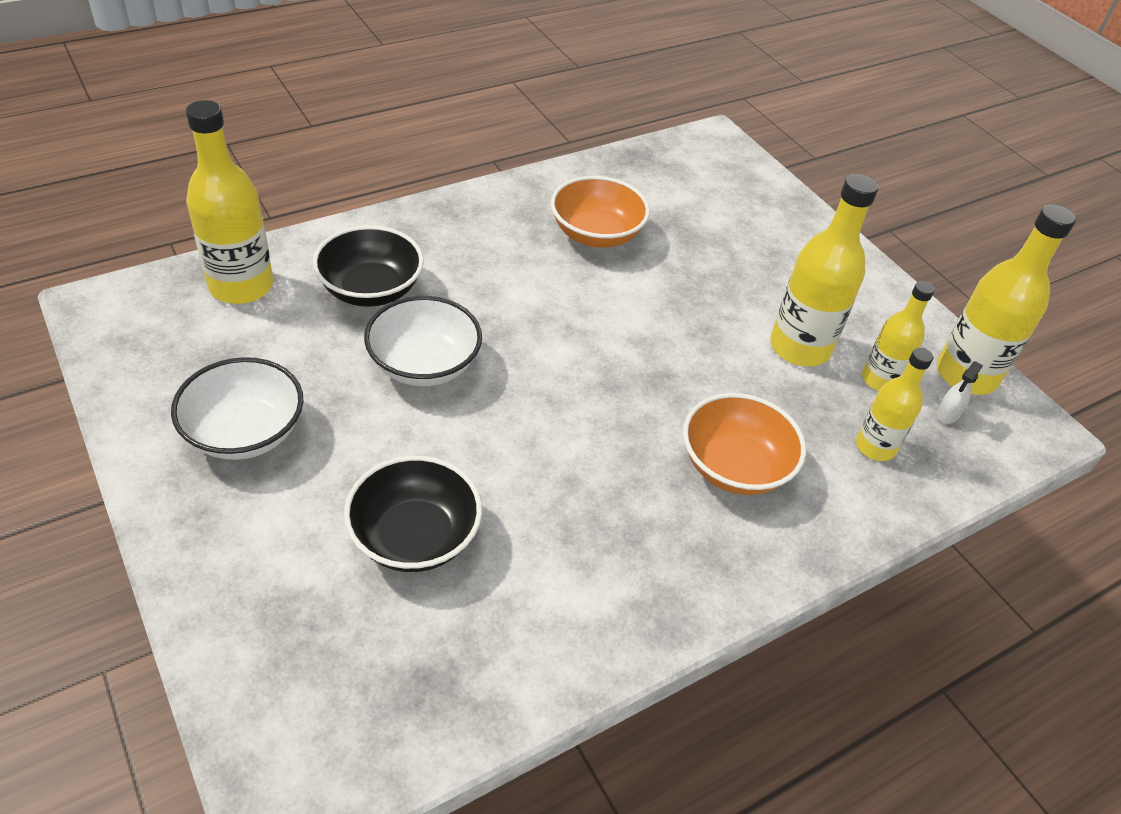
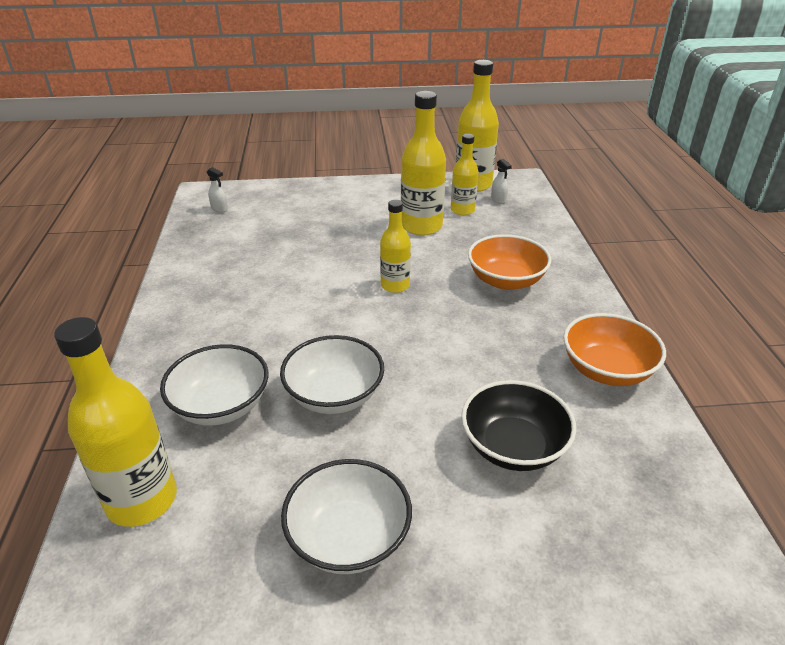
camera: 60 degrees left, 10 degrees down
black bowl [313,225,424,307] -> white bowl [160,344,269,426]
orange bowl [551,176,650,247] -> orange bowl moved to [563,313,666,386]
yellow bottle [856,348,933,461] -> yellow bottle moved to [380,200,411,293]
none -> white spray bottle [207,167,228,213]

